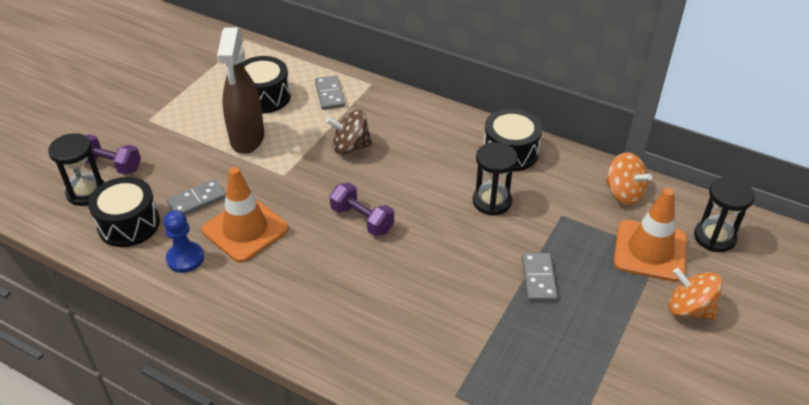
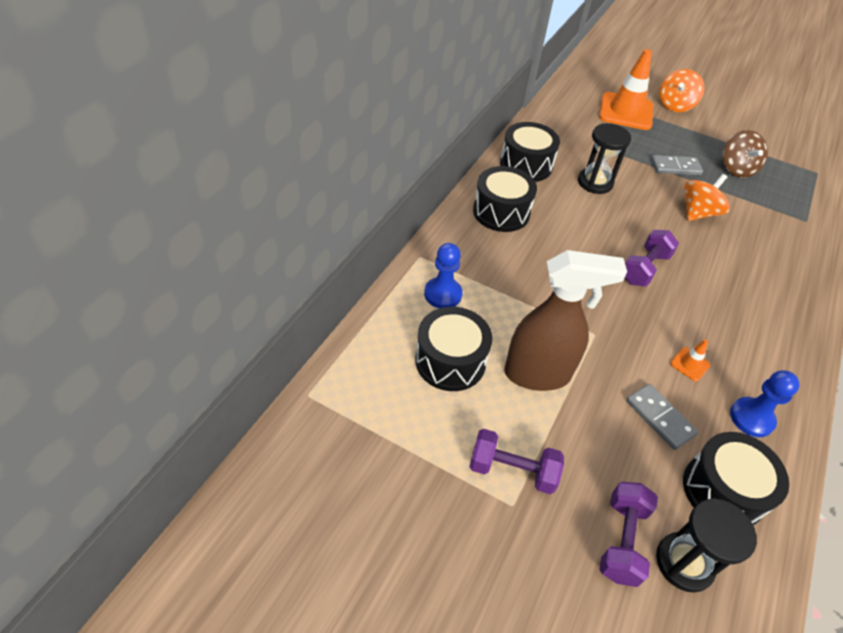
camera: 95 degrees left, 5 degrees up
orange traffic cone [202,167,289,263] -> orange traffic cone [670,340,710,382], size x0.42
grey domino [315,75,345,110] -> blue pawn [424,243,462,308]
brown spinning top [326,110,372,155] -> brown spinning top moved to [723,130,768,178]
orange spinning top [606,152,652,205] -> orange spinning top moved to [684,174,730,221]
black hourglass [694,177,755,252] -> none
none -> purple dumbbell [469,429,564,494]
none -> black drum [473,166,537,232]

